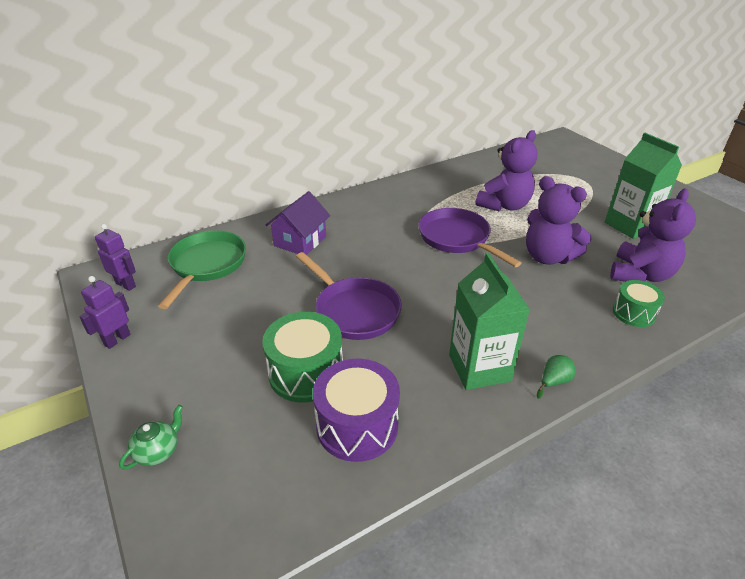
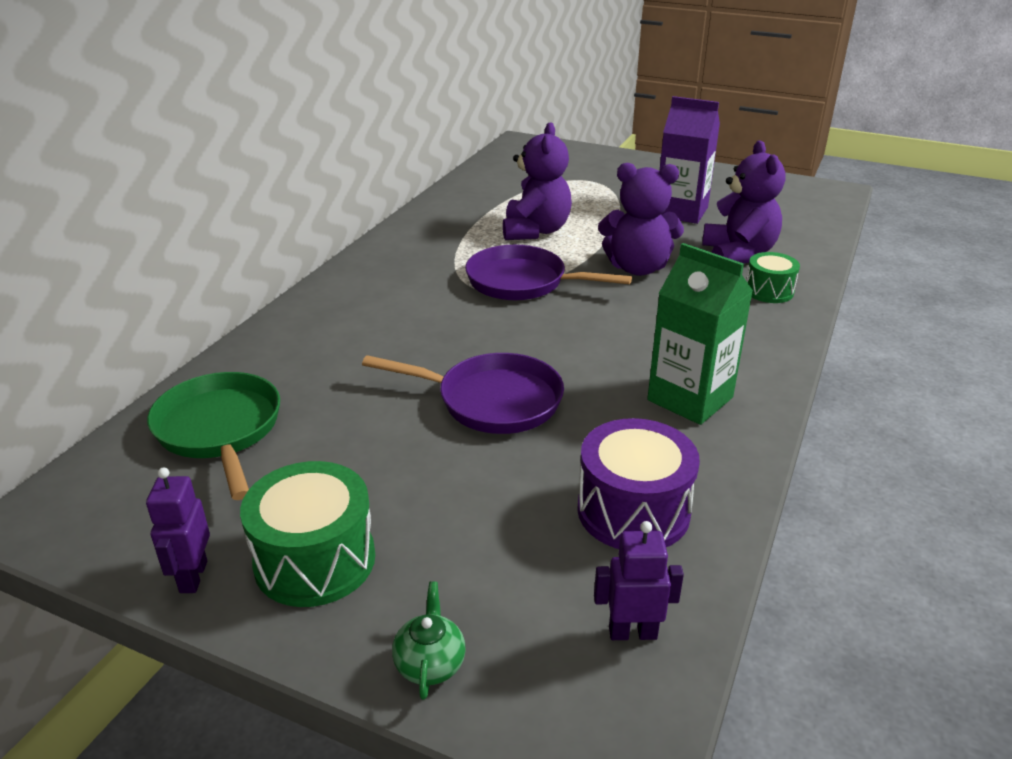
camera: 35 degrees left, 5 degrees down
purple robot [95,224,136,291] -> purple robot moved to [594,521,684,640]
green drum [262,312,343,403] -> green drum moved to [240,461,375,607]
purple house [266,191,330,255] -> none
green pear [537,355,576,399] -> none
green carton [605,133,682,239] -> purple carton [659,96,720,224]

